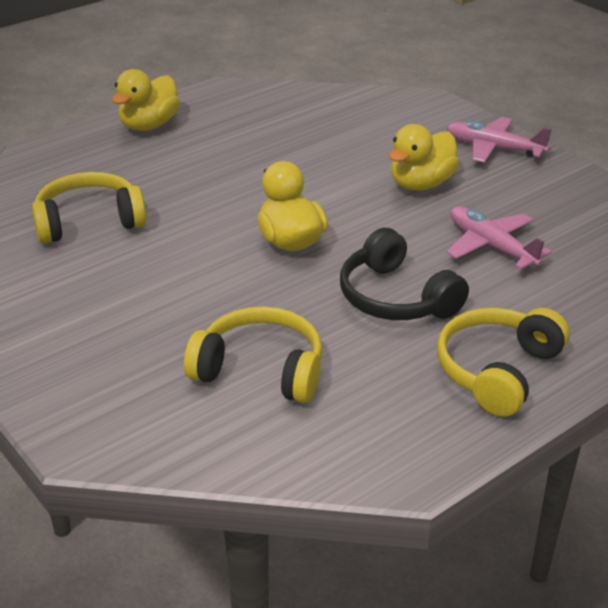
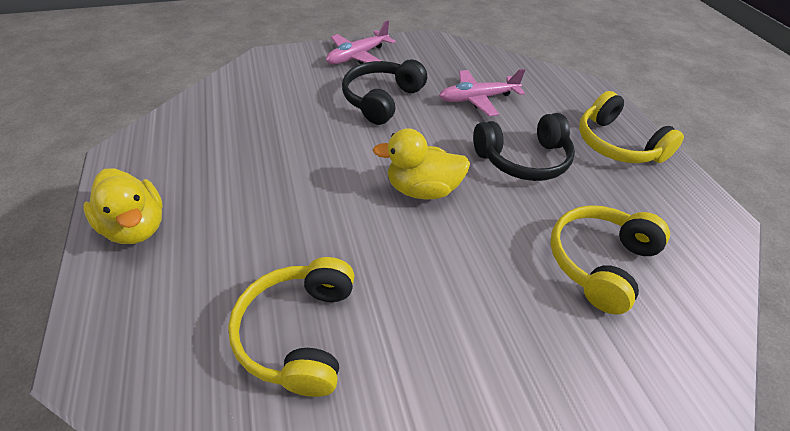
camera: 70 degrees left, 10 degrees up
yellow duck [389,124,459,191] -> black headphones [342,59,427,125]

